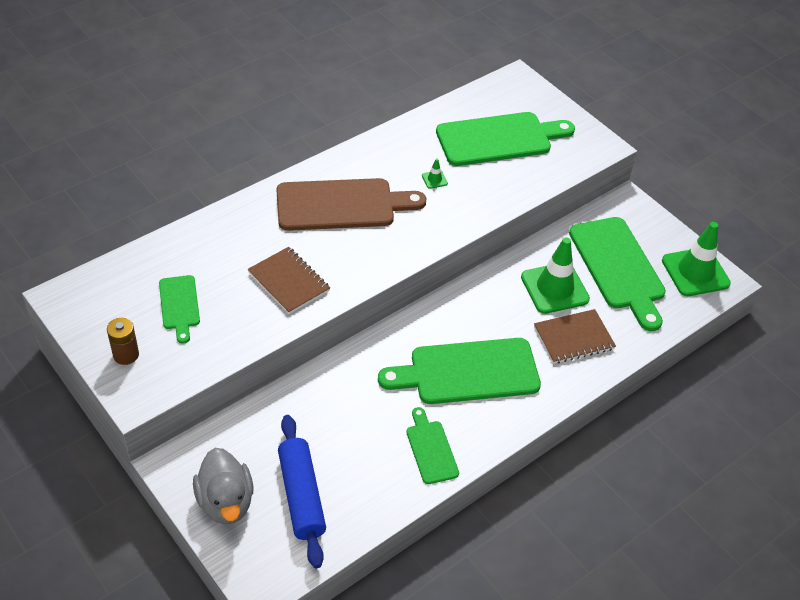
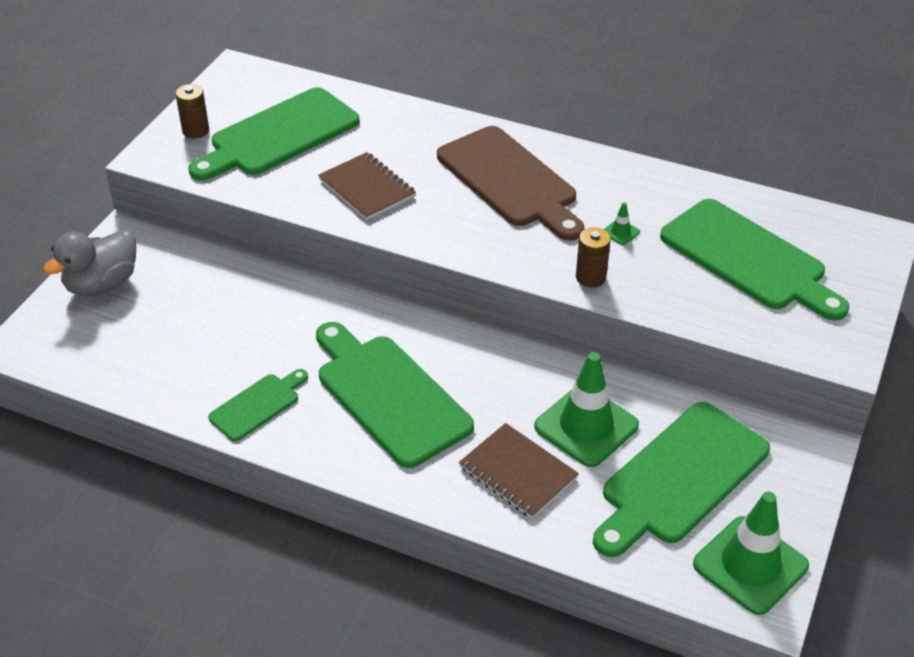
camera: 65 degrees right, 5 degrees down
green cutting board [159,275,200,344] -> green cutting board [189,87,360,181], size x1.92
brown notebook [248,247,330,314] -> brown notebook turned 60 degrees counterclockwise [318,152,416,220]
blue rolling pin [278,415,326,568] -> none
none -> brown battery [576,227,611,287]

